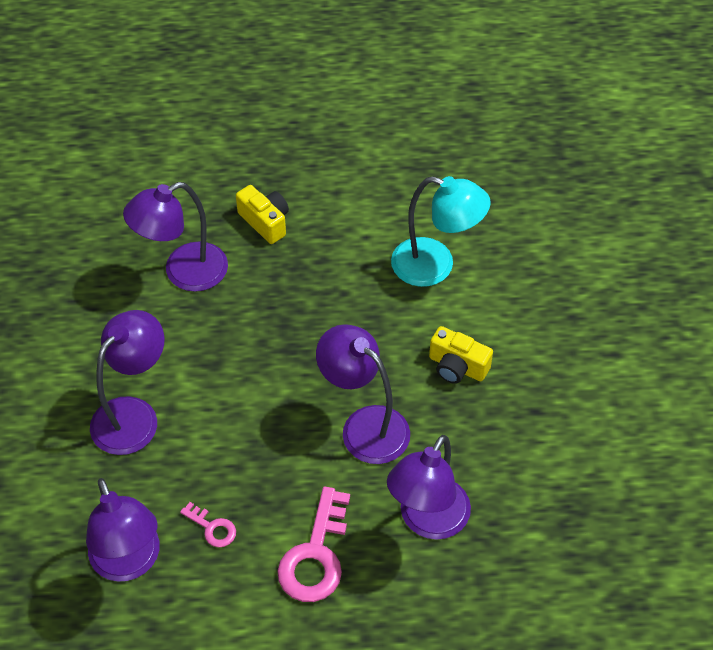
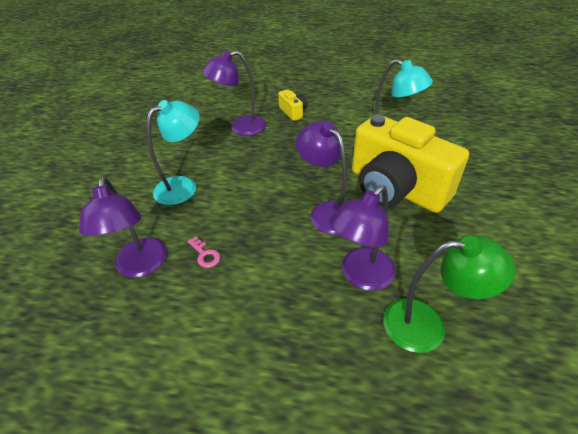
camera: 15 degrees right, 10 degrees down
purple lamp [90,310,164,455] -> turquoise lamp [147,100,200,205]
pink key [277,486,350,602] -> none
yellow camera [429,326,493,384] -> yellow camera [352,114,469,213], size x2.47
none -> green lamp [383,235,515,353]

